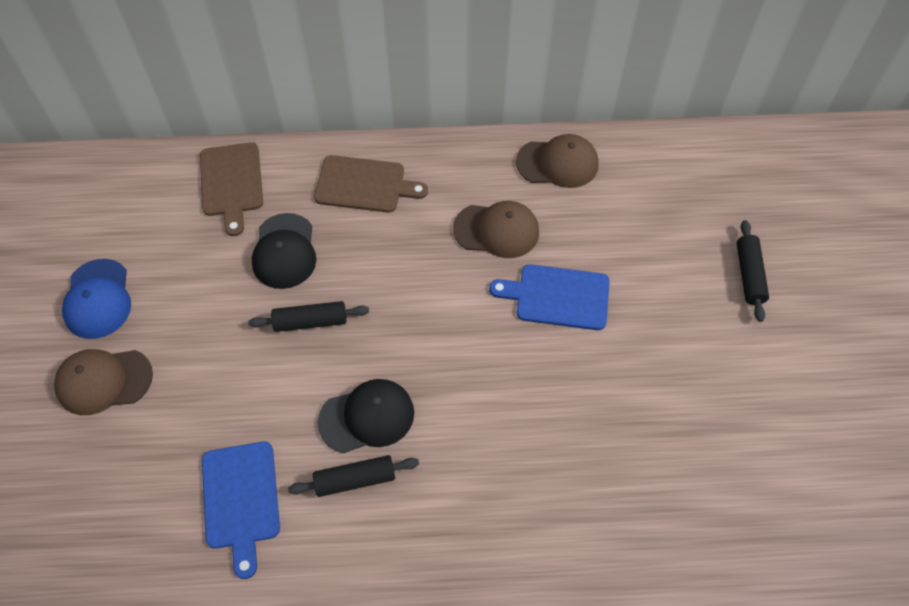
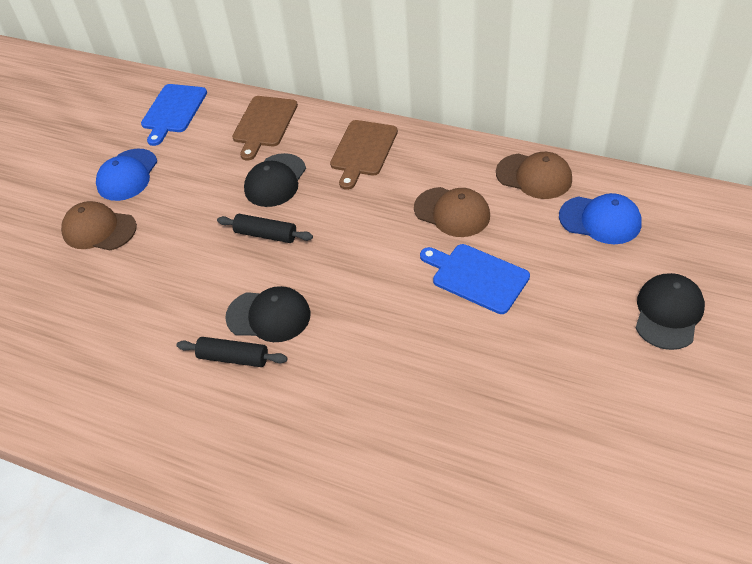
camera: 30 degrees right, 10 degrees down
blue cutting board [202,441,280,579] -> blue cutting board moved to [141,84,207,146]
brown cutting board [314,155,428,213] -> brown cutting board turned 75 degrees clockwise [330,120,398,190]
black rolling pin [737,220,769,322] -> black cap [636,273,705,350]
none -> blue cap [559,193,642,244]

